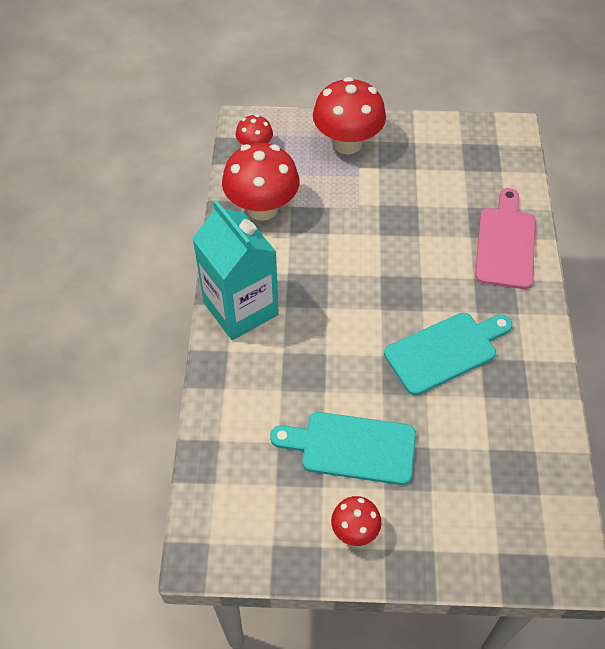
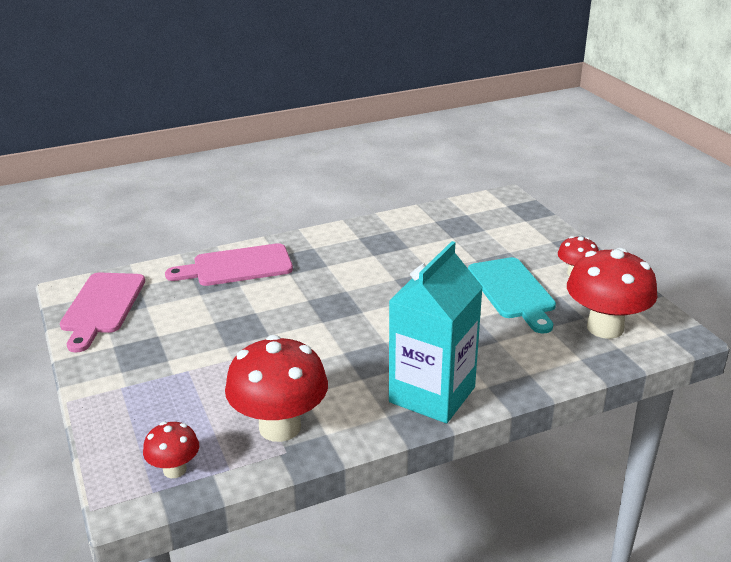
camera: 115 degrees left, 25 degrees down
red mushroom [313,77,386,154] -> red mushroom moved to [567,248,657,339]
turquoise cutting board [384,313,512,395] -> none
none -> pink cutting board [60,273,145,352]

